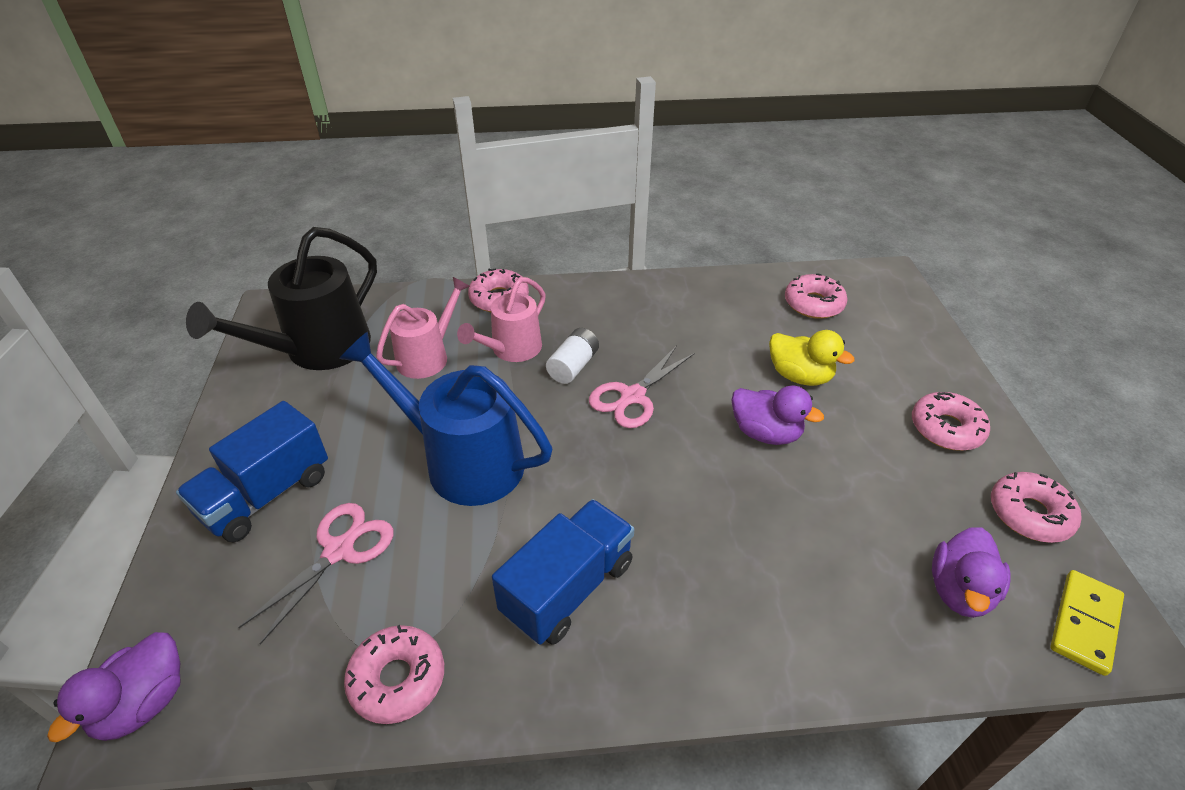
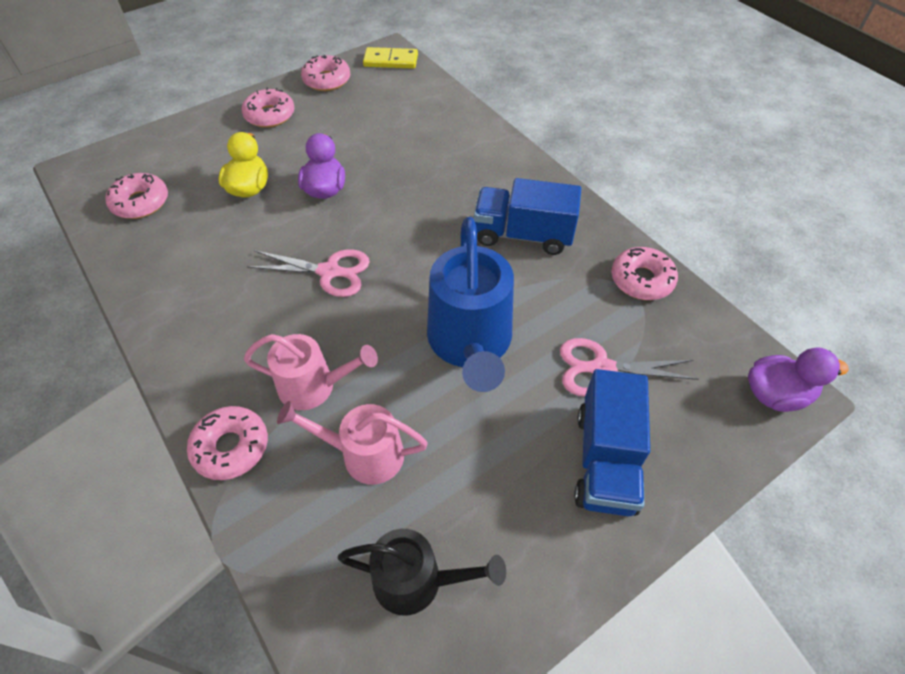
camera: 120 degrees left, 10 degrees up
blue truck [176,401,328,543] -> blue truck turned 90 degrees clockwise [574,369,650,516]
black watering can [186,227,377,370] -> black watering can [338,529,506,615], size x0.61
white battery [546,328,599,384] -> none
purple duck [932,527,1011,618] -> none

